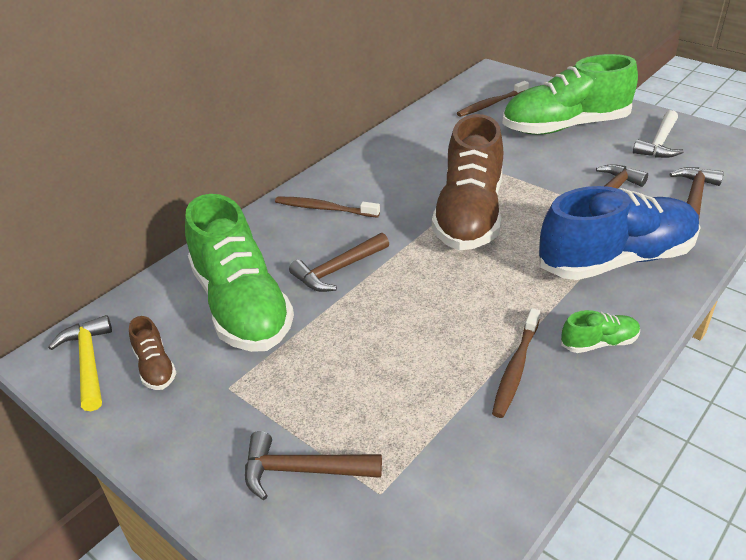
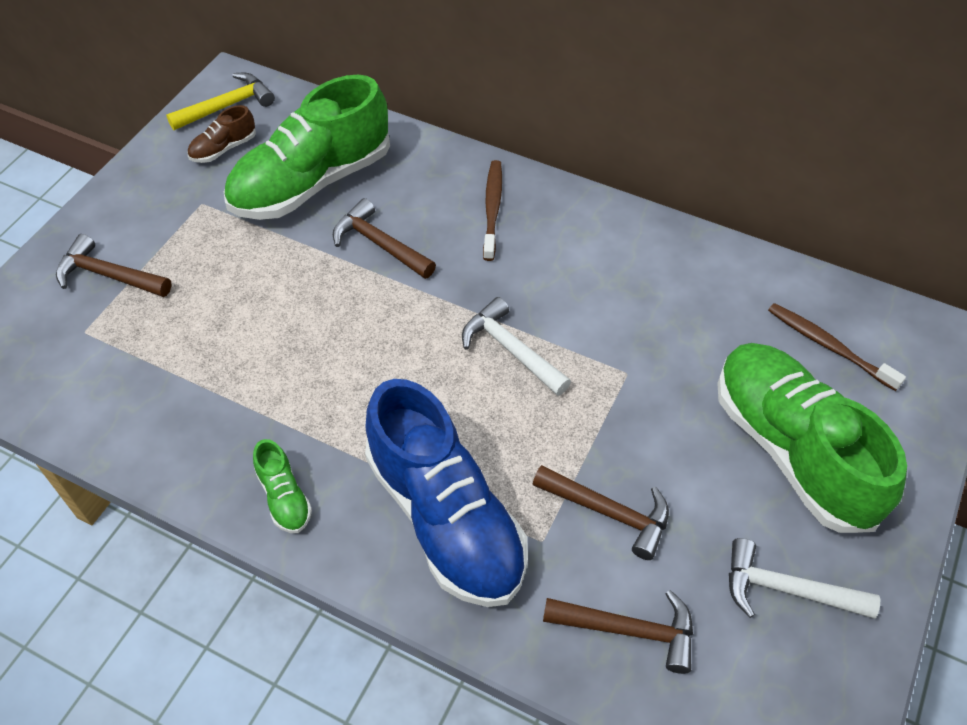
camera: 75 degrees right, 15 degrees up
brown hammer [245,431,382,500] -> brown hammer turned 60 degrees counterclockwise [56,234,172,297]
brown shoe [432,114,503,250] -> white hammer [462,297,571,396]
brown toothbrush [492,308,540,418] -> none

